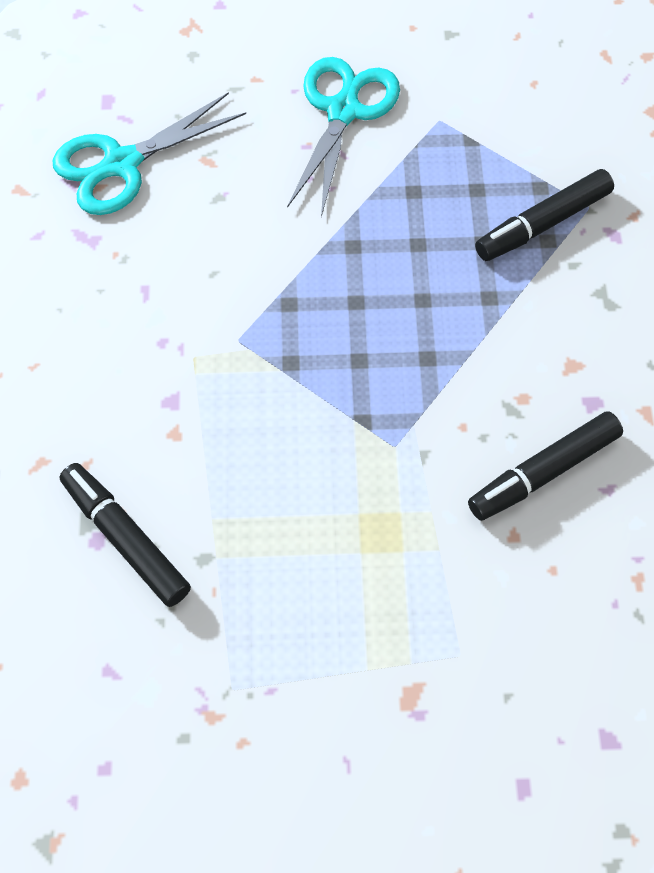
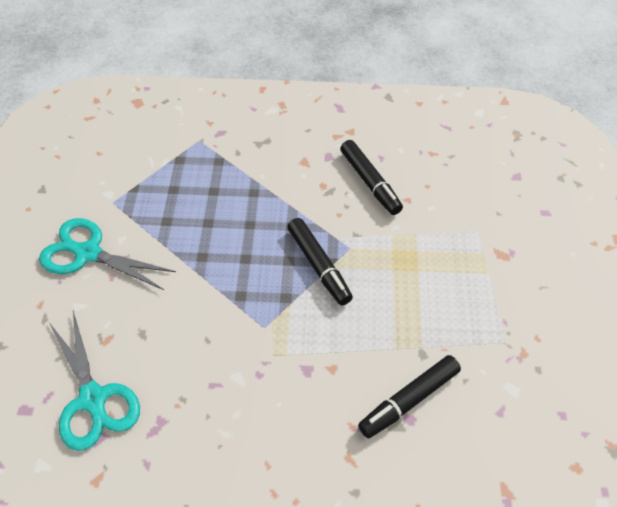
camera: 85 degrees left, 10 degrees down
black marker [475,169,614,261] -> black marker moved to [287,218,353,305]

